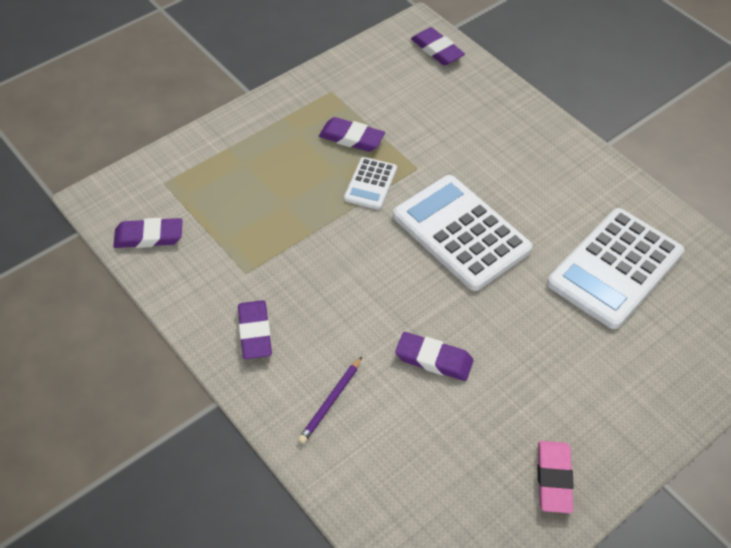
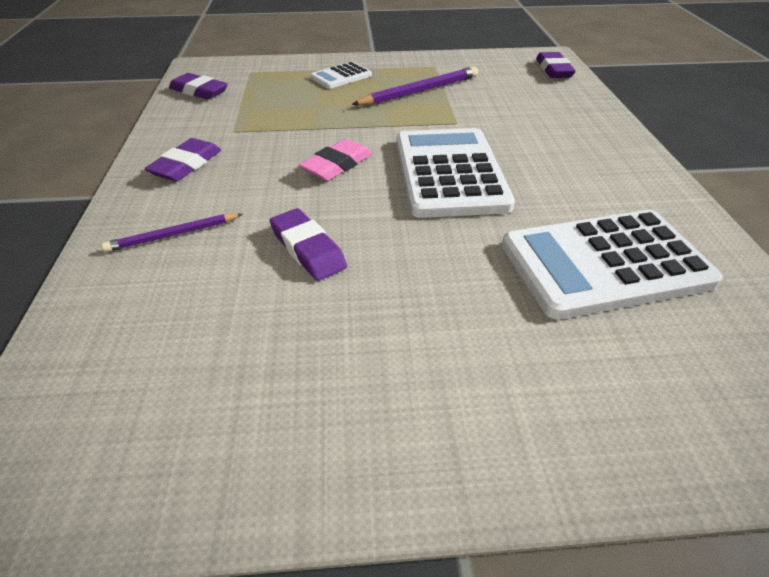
camera: 35 degrees right, 10 degrees down
purple eraser [319,117,385,152] -> purple pencil [352,66,478,105]
white calculator [344,157,397,210] -> white calculator moved to [310,62,372,89]
pink eraser [538,441,574,513] -> pink eraser moved to [299,139,372,181]

